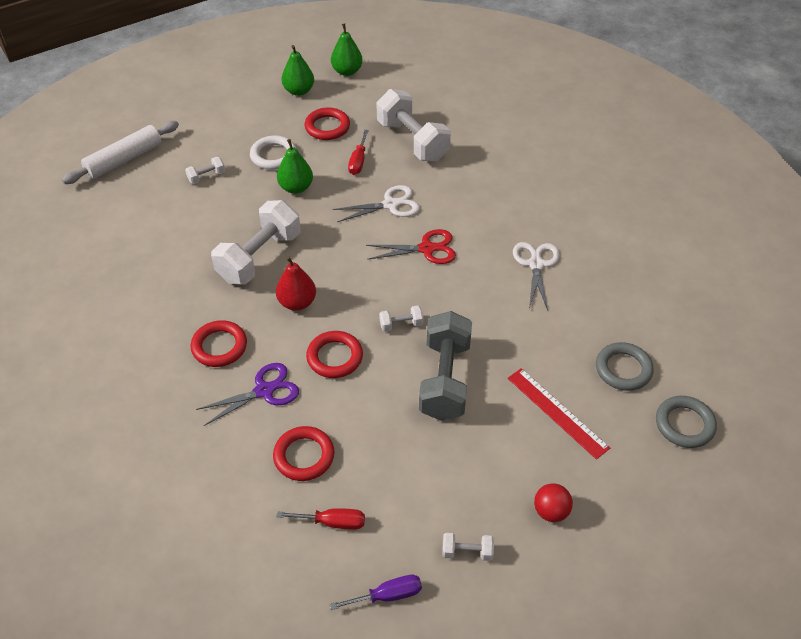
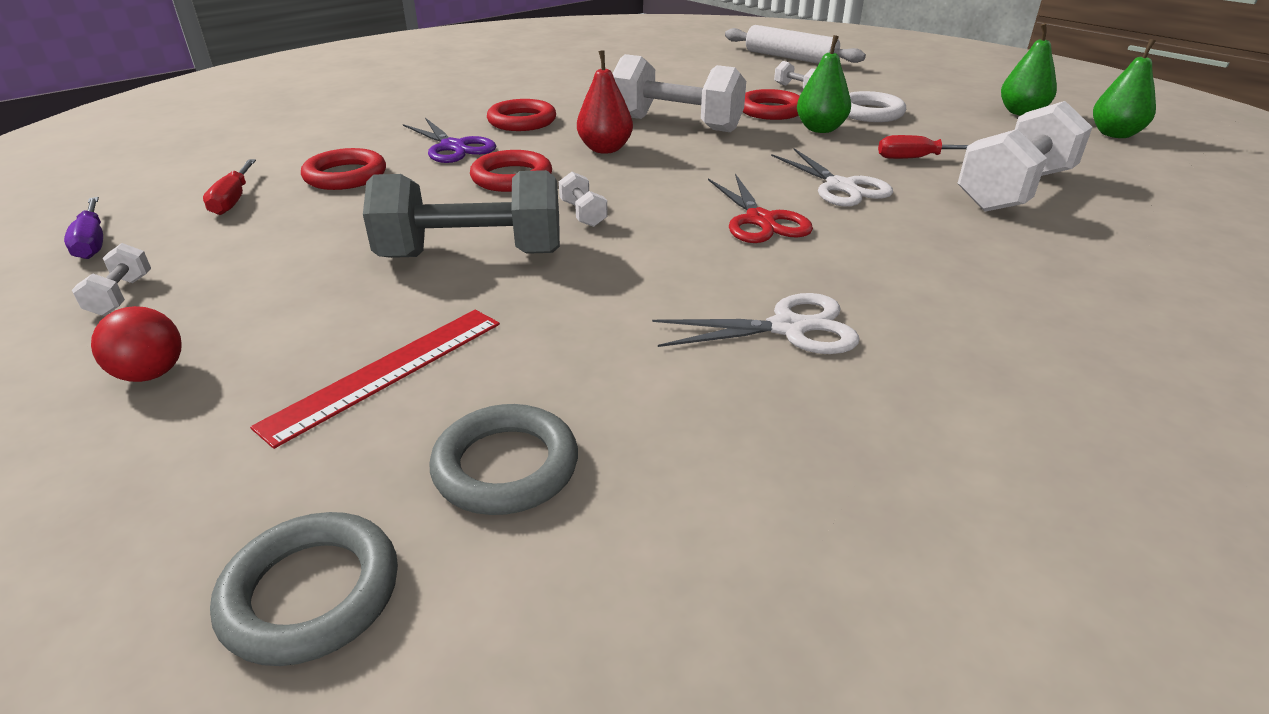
camera: 80 degrees right, 15 degrees down
red ring [305,108,350,140] -> red ring moved to [743,89,800,120]

